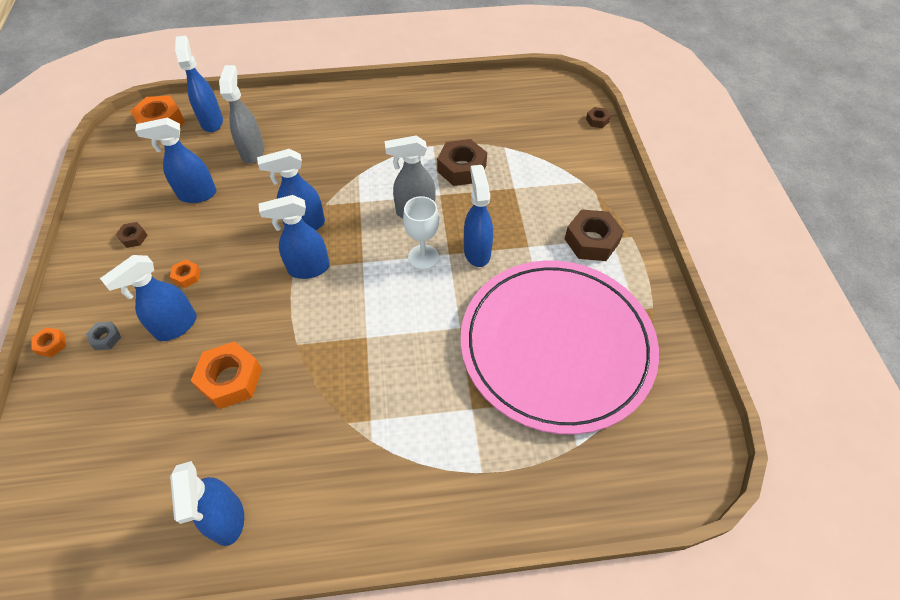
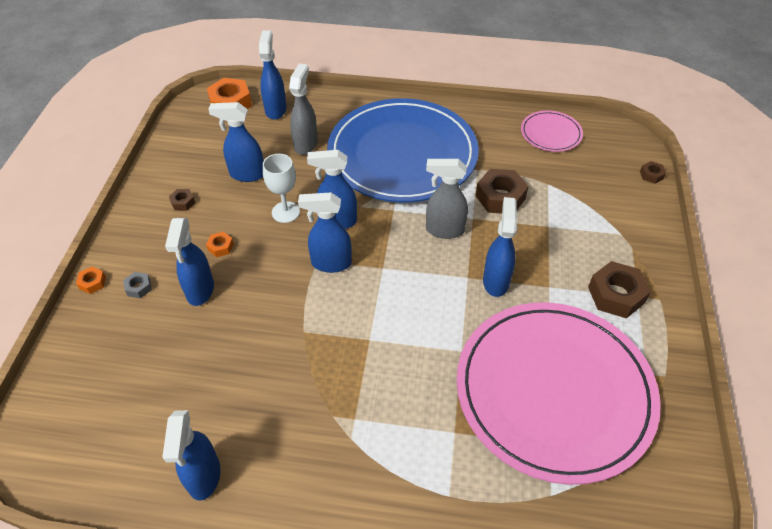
camera: 15 degrees right, 5 degrees down
blue spray bottle [100,255,197,341] -> blue spray bottle turned 60 degrees counterclockwise [165,218,214,306]
orange nut [191,341,262,409] -> none
white goblet [403,196,439,270] -> white goblet moved to [263,154,300,223]
none -> blue plate [327,98,479,202]
none -> pink plate [521,110,583,152]

